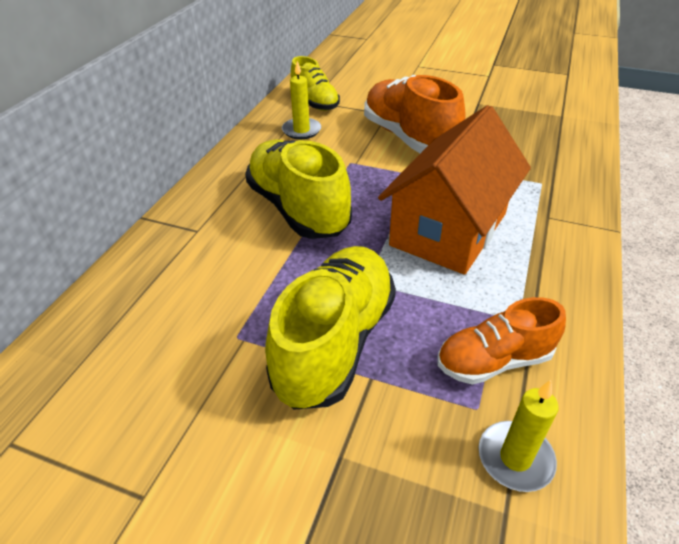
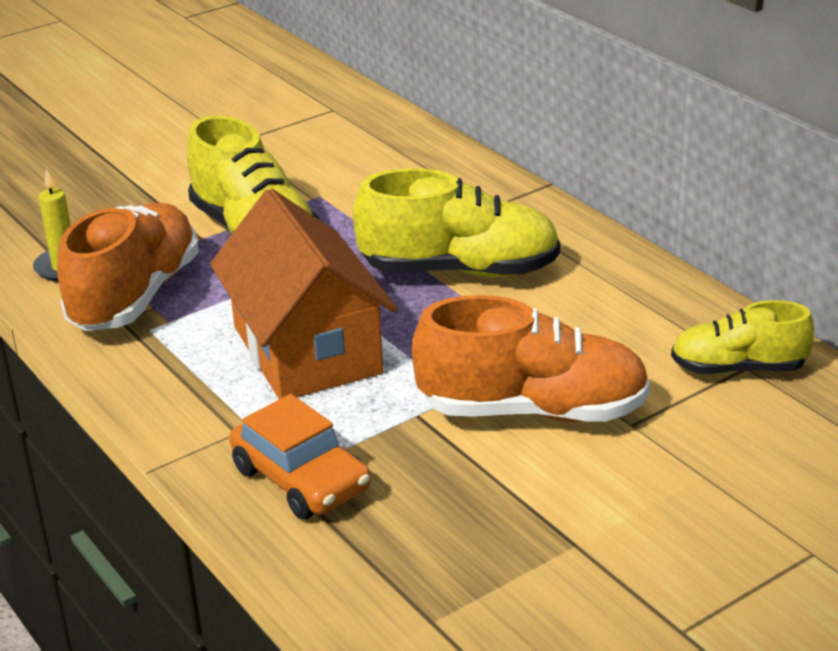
camera: 125 degrees right, 10 degrees down
yellow candle [282,61,321,139] -> none
orange shoe [437,297,566,384] -> orange shoe [57,203,199,331], size x1.64
none -> orange car [229,394,371,519]

